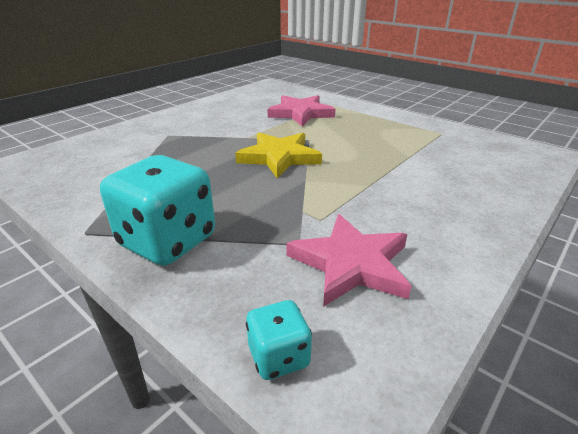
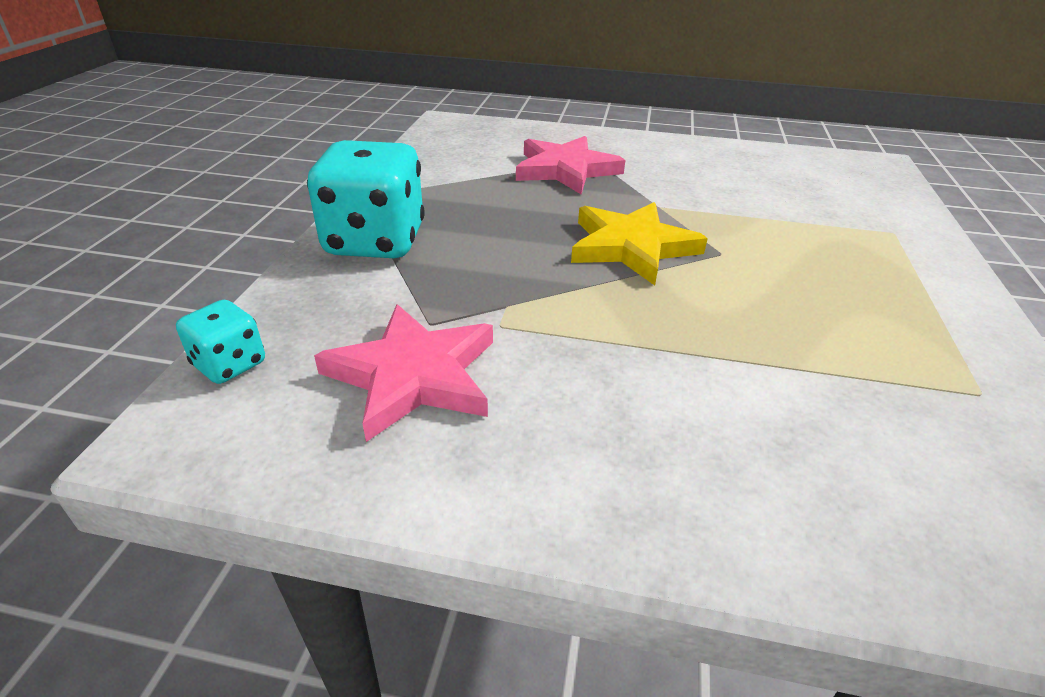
camera: 60 degrees right, 5 degrees up
pink star [267,95,336,126] -> pink star moved to [516,136,625,195]

